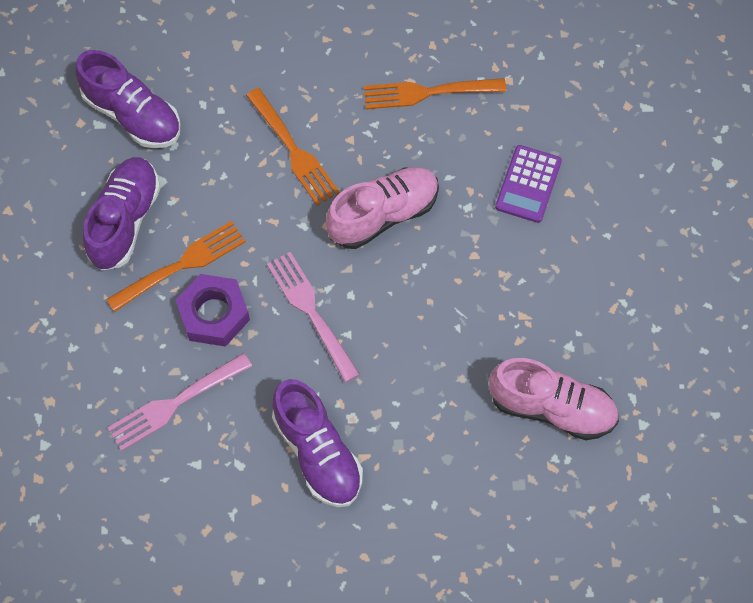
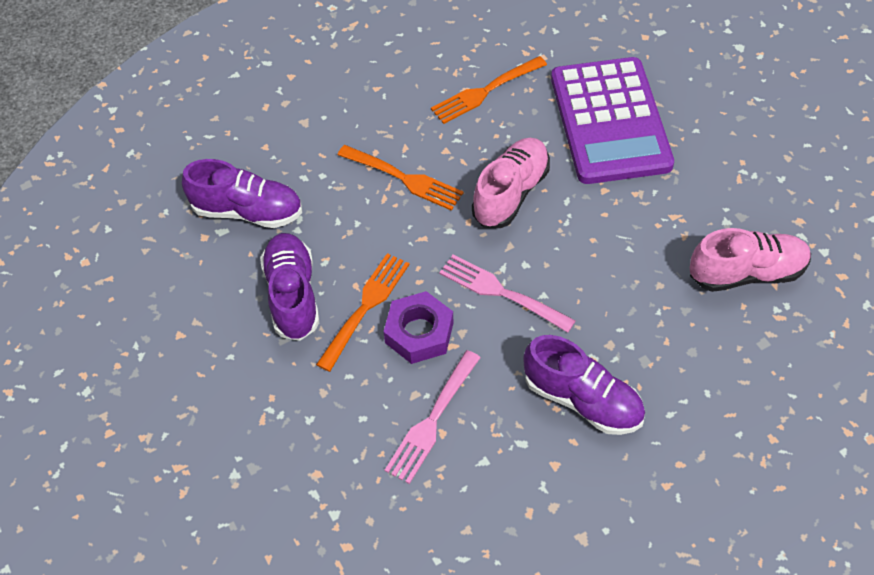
camera: 25 degrees left, 10 degrees down
purple calculator [495,145,562,223] -> purple calculator [551,57,674,184], size x2.15

